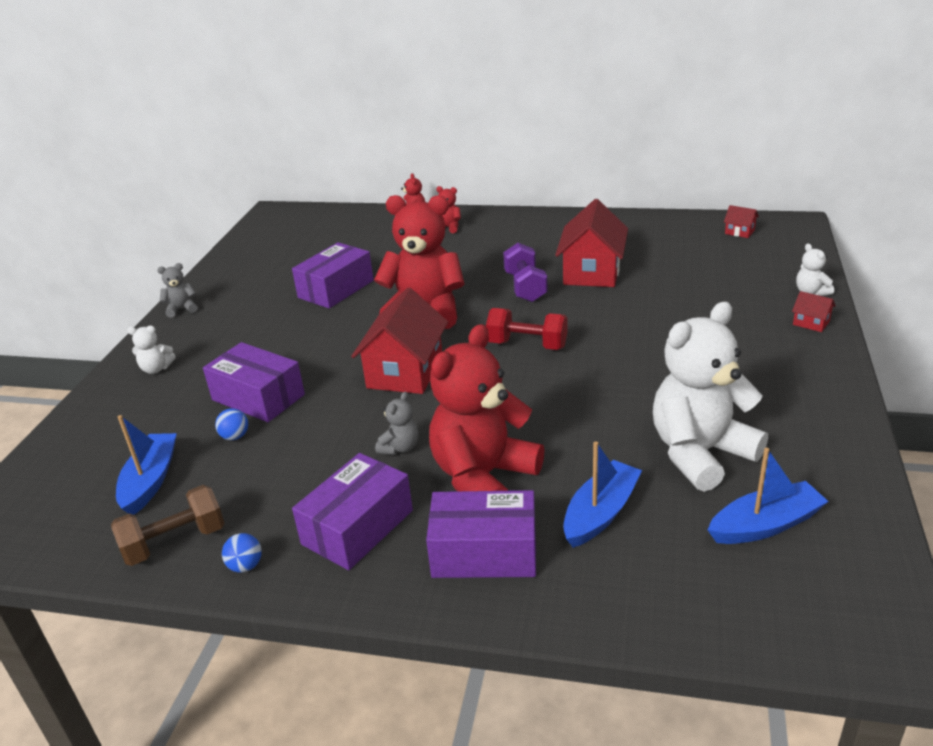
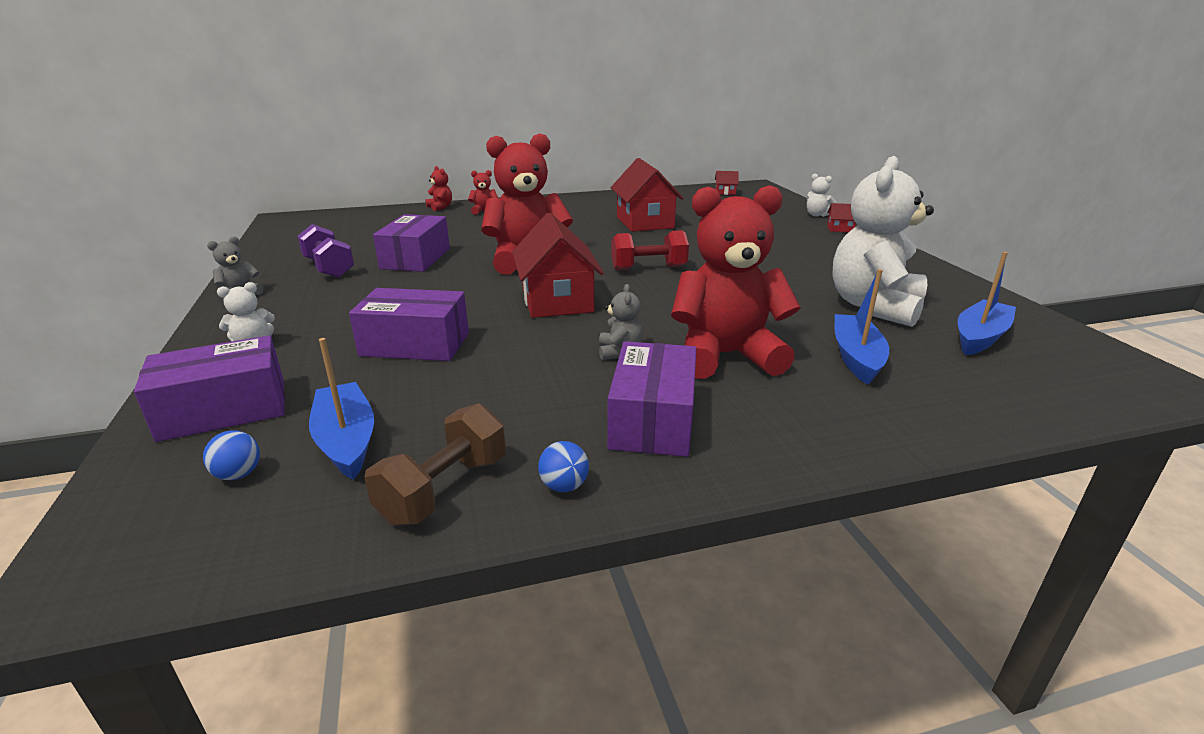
camera: 30 degrees left, 5 degrees down
blue ball [215,408,248,440] -> blue ball moved to [203,431,260,480]
purple box [426,490,536,578] -> purple box moved to [134,335,285,442]
red teddy bear [429,324,544,491] -> red teddy bear turned 75 degrees clockwise [671,185,801,379]
purple dumbbell [503,243,548,302] -> purple dumbbell moved to [297,224,354,278]

